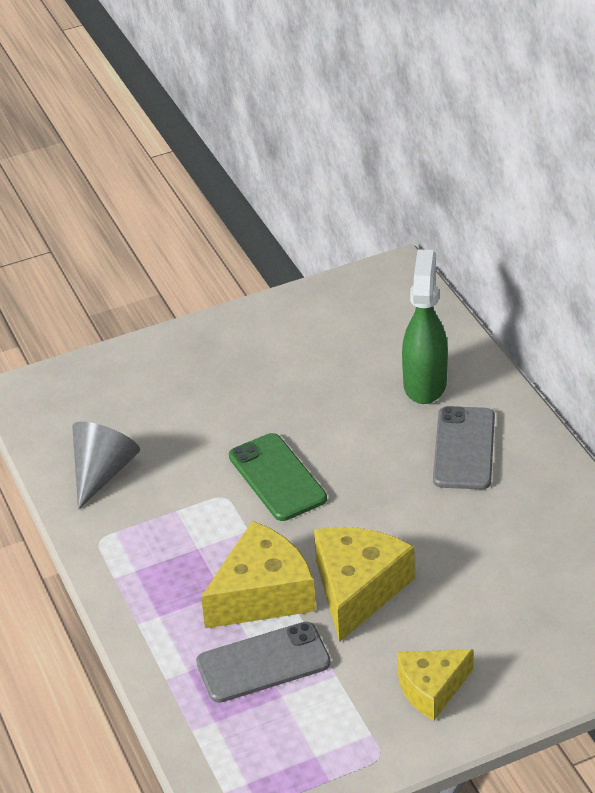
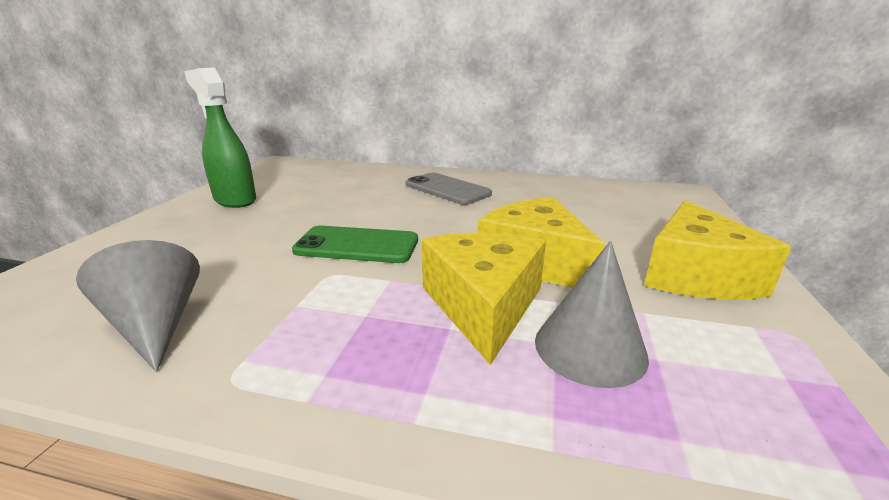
camera: 55 degrees left, 15 degrees down
grey phone [196,622,331,703] -> grey cone [535,241,649,388]
yellow cheese [397,649,473,721] -> yellow cheese [644,200,791,300], size x1.54
green spray bottle [402,249,448,404] -> green spray bottle moved to [184,67,256,208]

